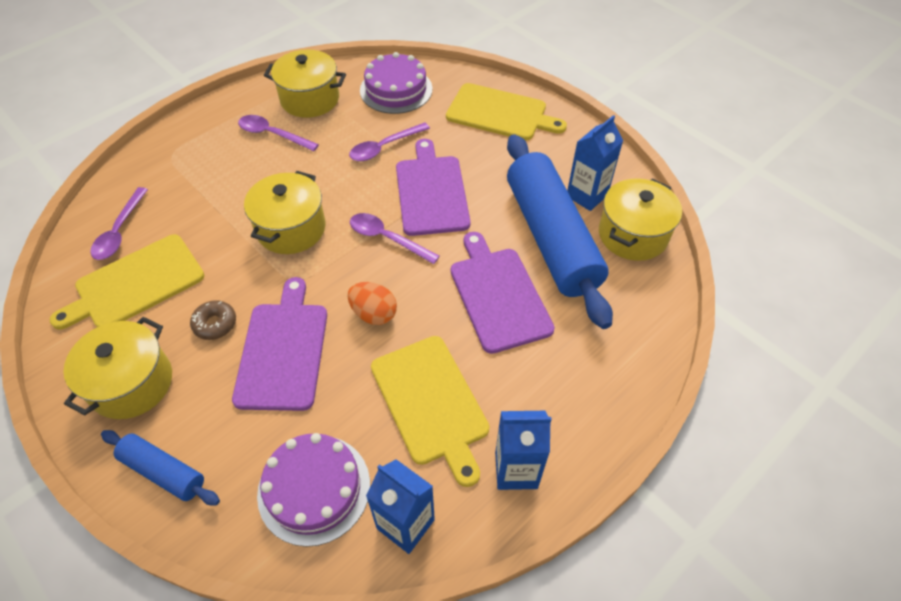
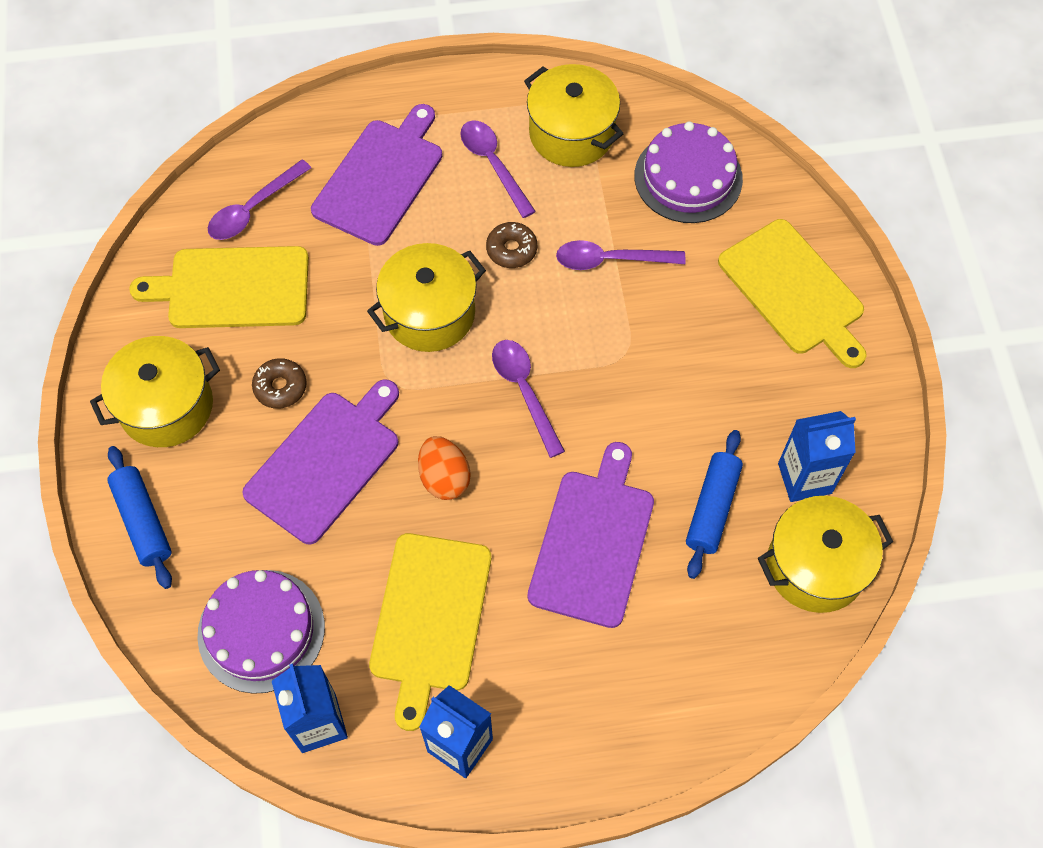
camera: 35 degrees right, 10 degrees up
purple cutting board [396,139,470,236] -> purple cutting board moved to [311,104,442,246]
blue rolling pin [507,134,613,329] -> blue rolling pin [686,430,743,579], size x0.47
none -> brown donut [486,222,537,268]

